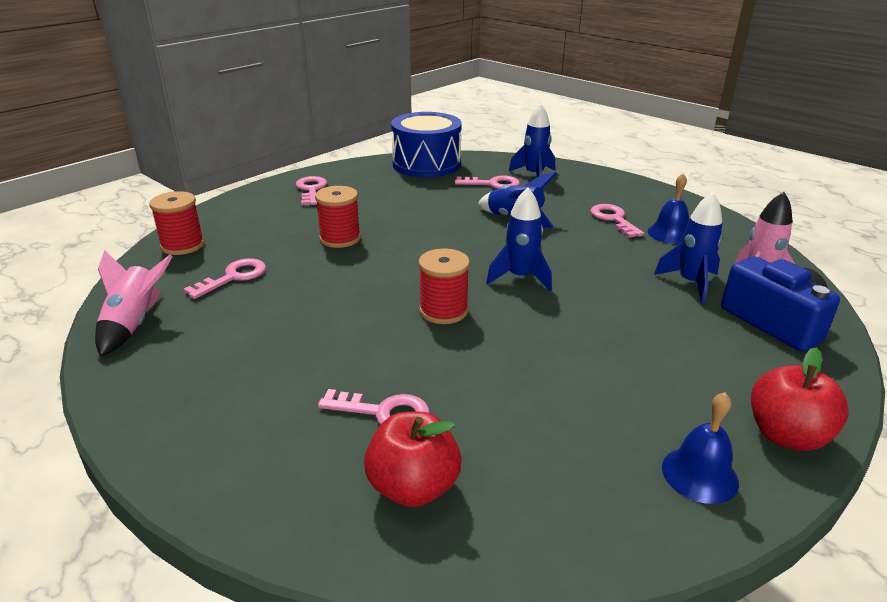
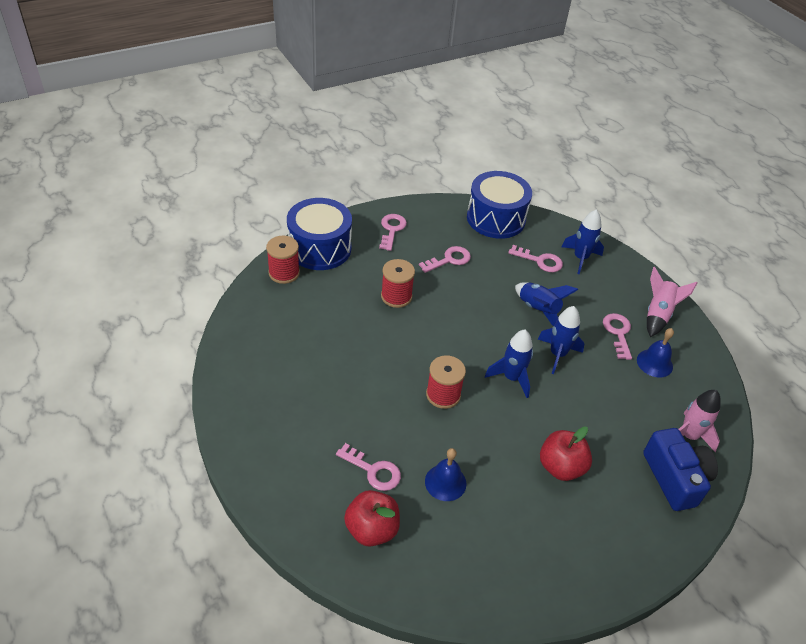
camera: 15 degrees right, 15 degrees up
pink rocket [95,250,173,357] -> pink rocket moved to [647,267,698,337]
pink key [184,258,266,299] -> pink key moved to [419,246,471,273]
blue rocket [654,192,723,303] -> blue rocket moved to [537,306,585,374]
blue bell [662,392,739,504] -> blue bell moved to [425,448,467,501]
red apple [751,348,849,451] -> red apple moved to [540,426,592,481]
none -> blue drum [287,198,352,270]

